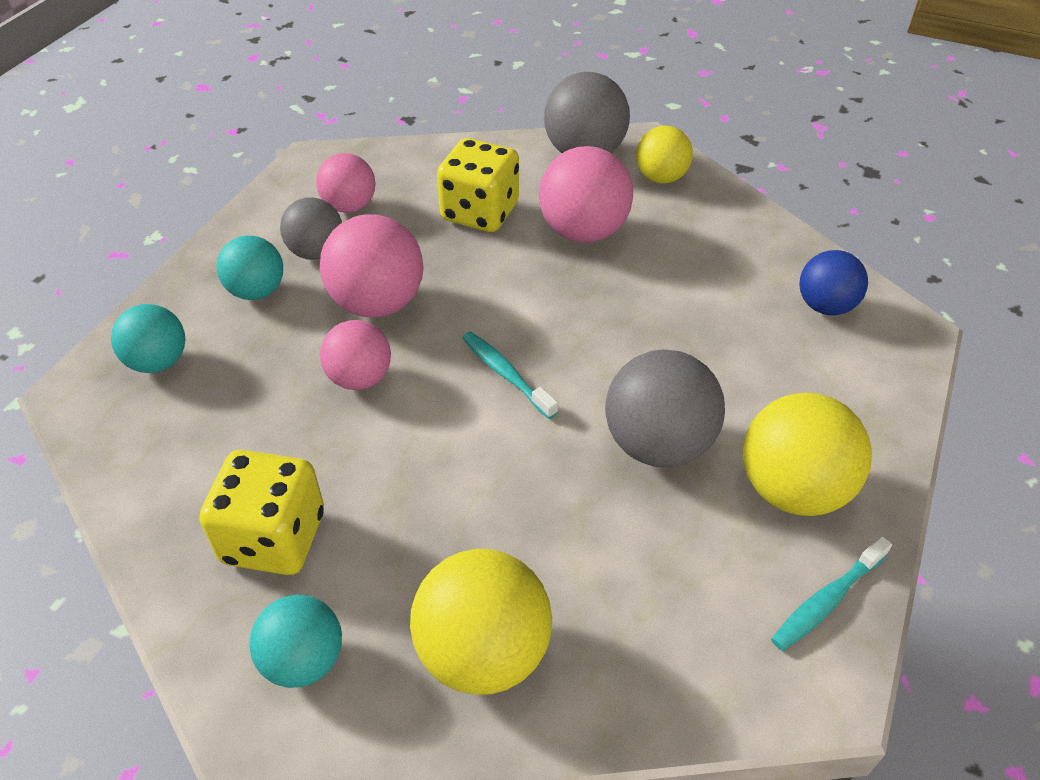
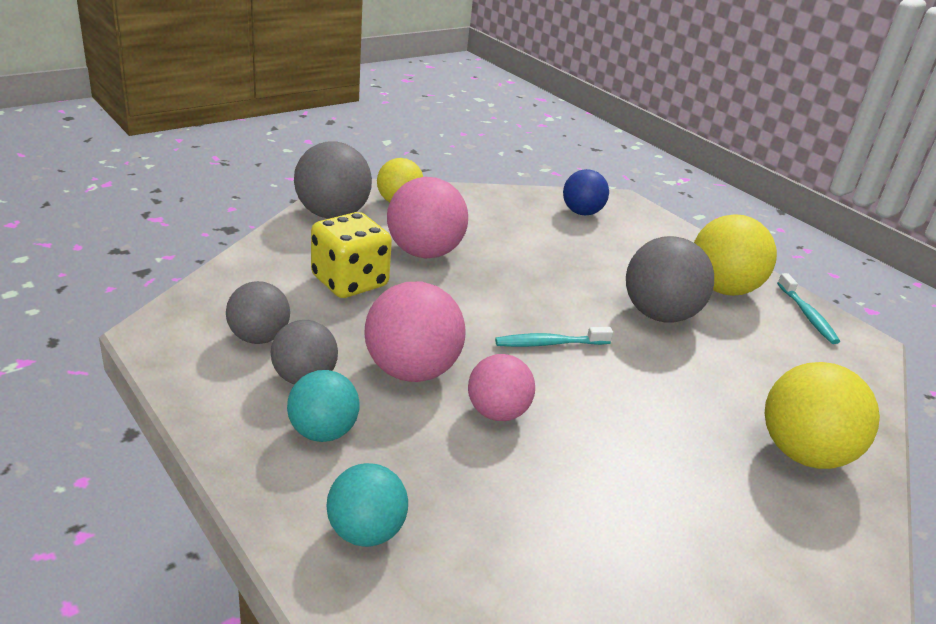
camera: 65 degrees left, 15 degrees down
yellow dice [200,450,324,575] -> none
turquoise ball [249,595,342,688] -> none
pink ball [316,153,375,213] -> grey ball [226,281,290,344]

